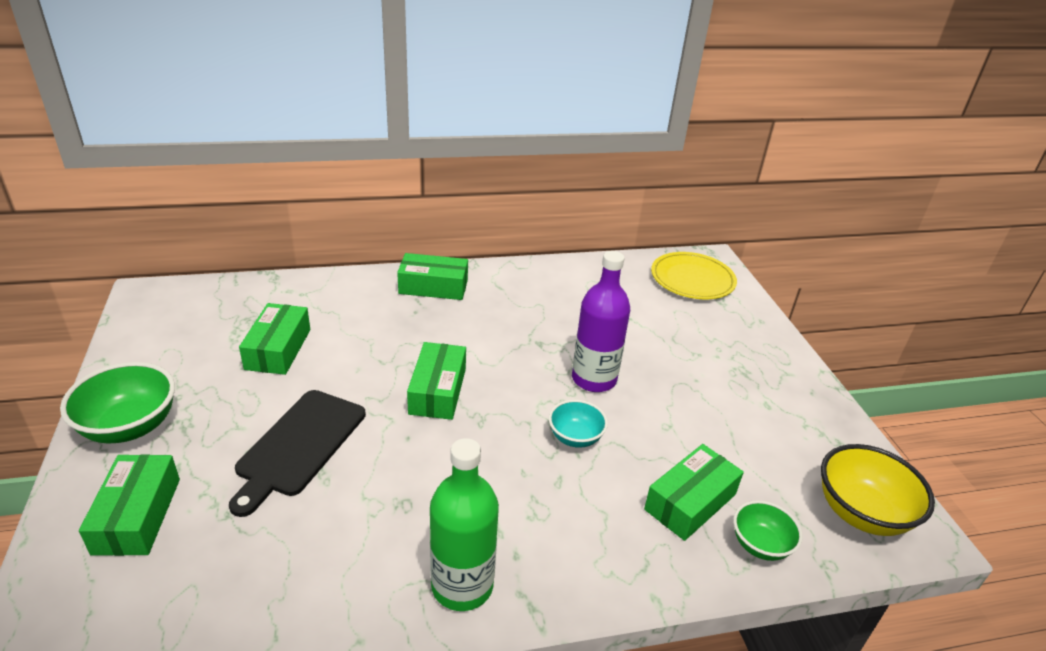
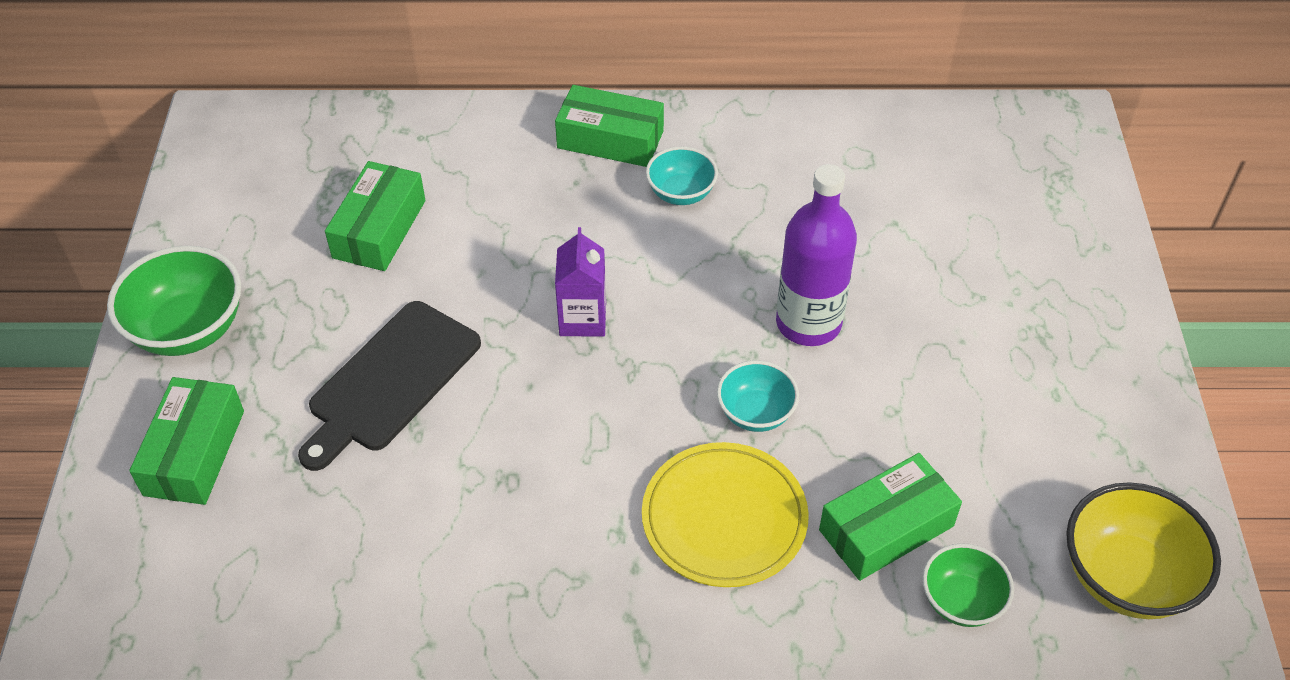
camera: 15 degrees right, 15 degrees up
green box [407,342,466,420] -> purple carton [555,227,606,336]
green bottle [430,438,499,611] -> none
yellow plate [651,252,737,299] -> yellow plate moved to [642,442,809,587]
none -> turquoise bowl [646,147,718,205]

